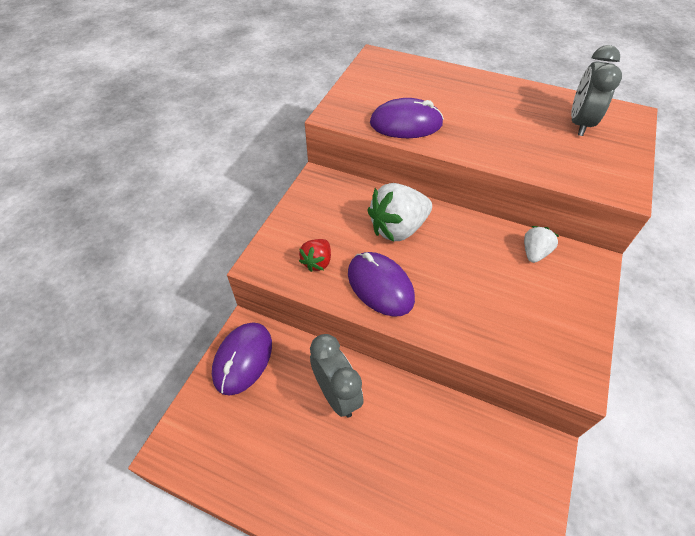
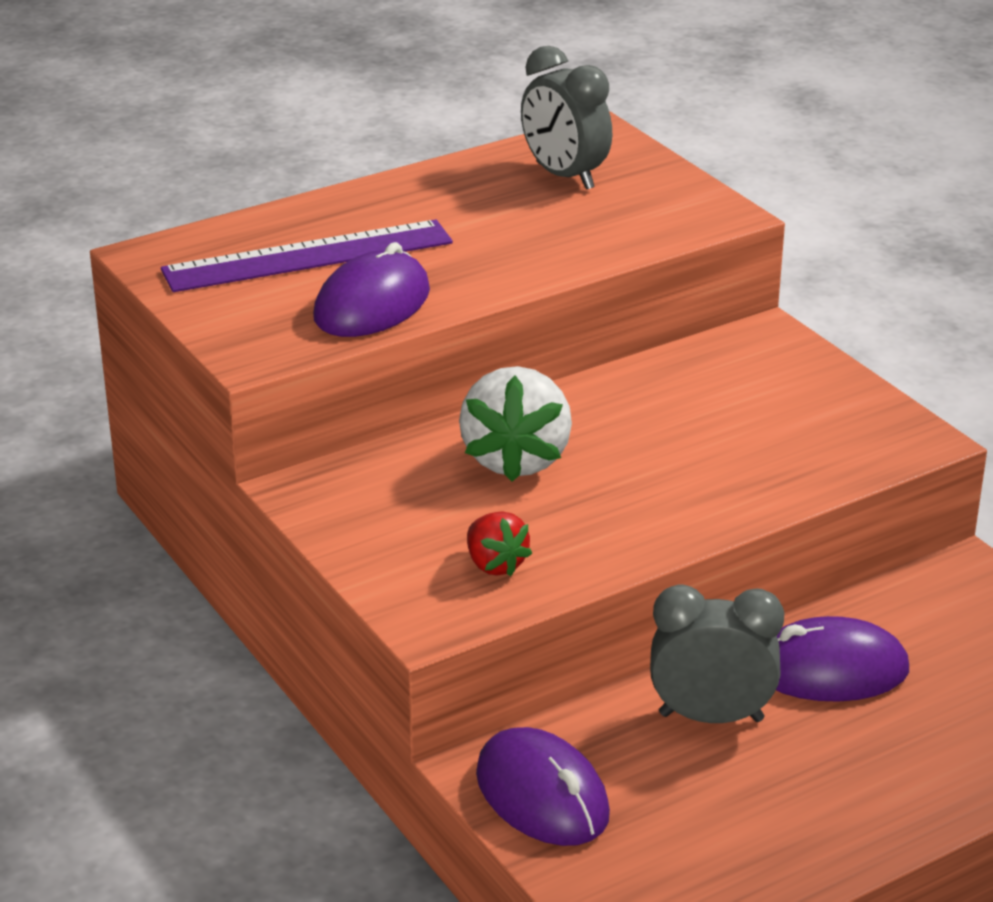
camera: 55 degrees left, 20 degrees down
purple mouse [348,252,415,317] -> purple mouse moved to [776,616,909,702]
white strawberry [524,226,559,263] -> none
none -> purple ruler [161,220,453,292]

